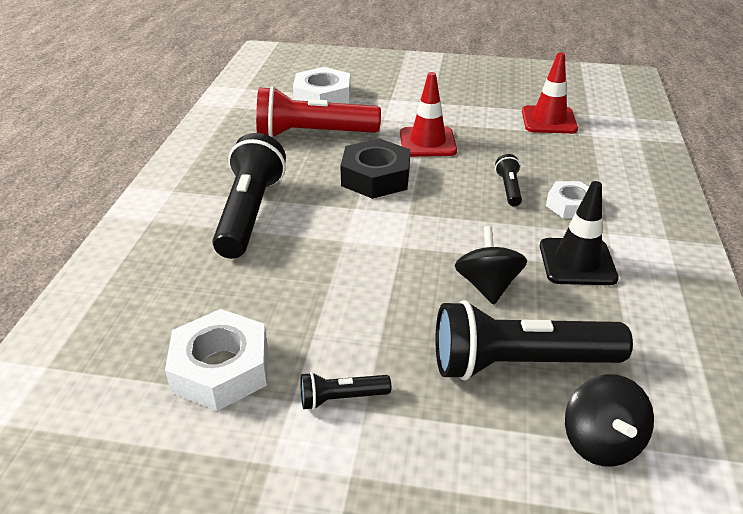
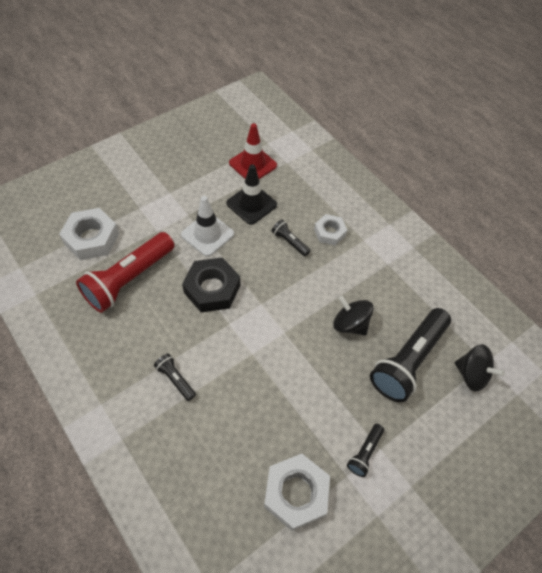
camera: 50 degrees left, 20 degrees up
black flashlight [212,133,286,259] -> black flashlight [154,353,196,401], size x0.45
red traffic cone [400,72,457,157] -> white traffic cone [181,196,234,257]
black traffic cone [540,181,619,285] -> black traffic cone moved to [226,164,277,225]

